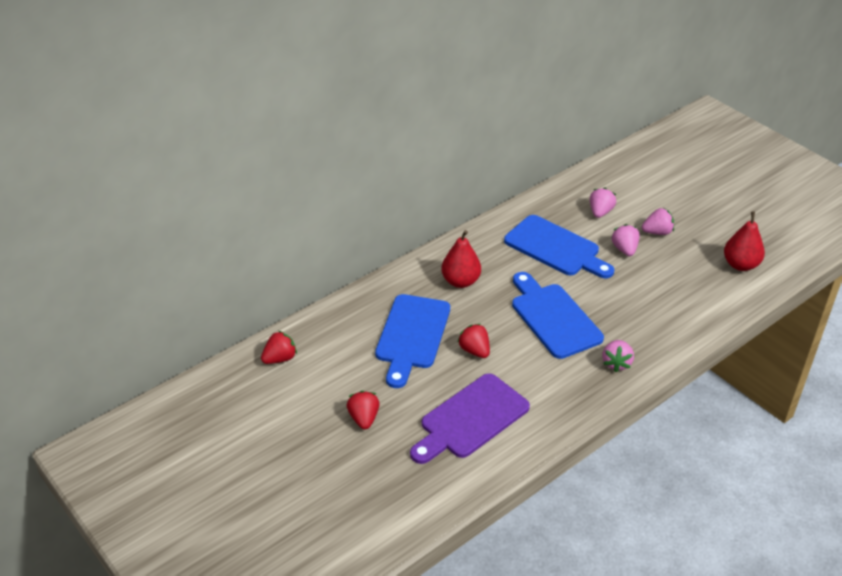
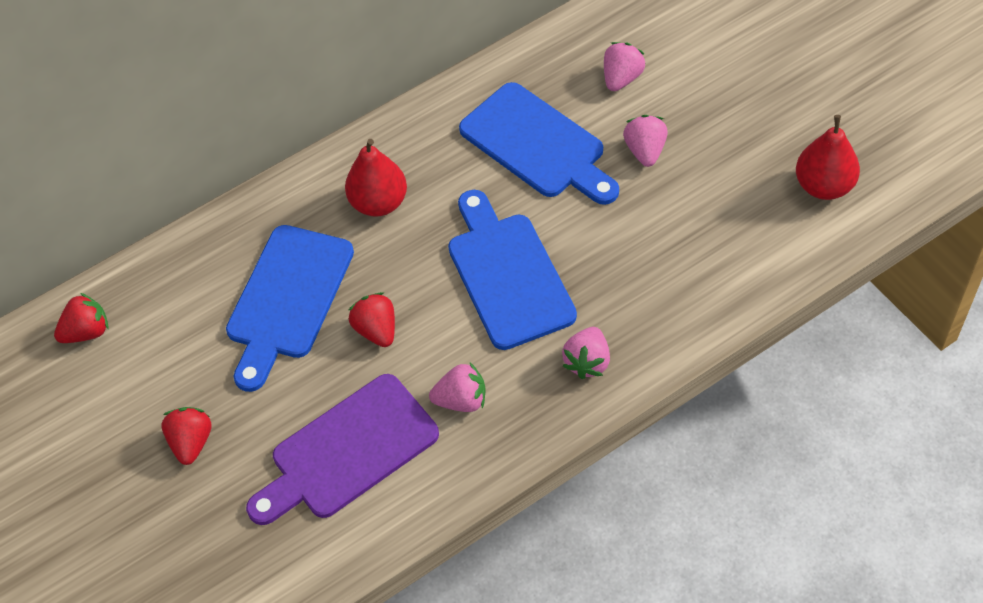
camera: 10 degrees right, 15 degrees up
pink strawberry [642,208,674,235] -> pink strawberry moved to [429,363,485,412]

